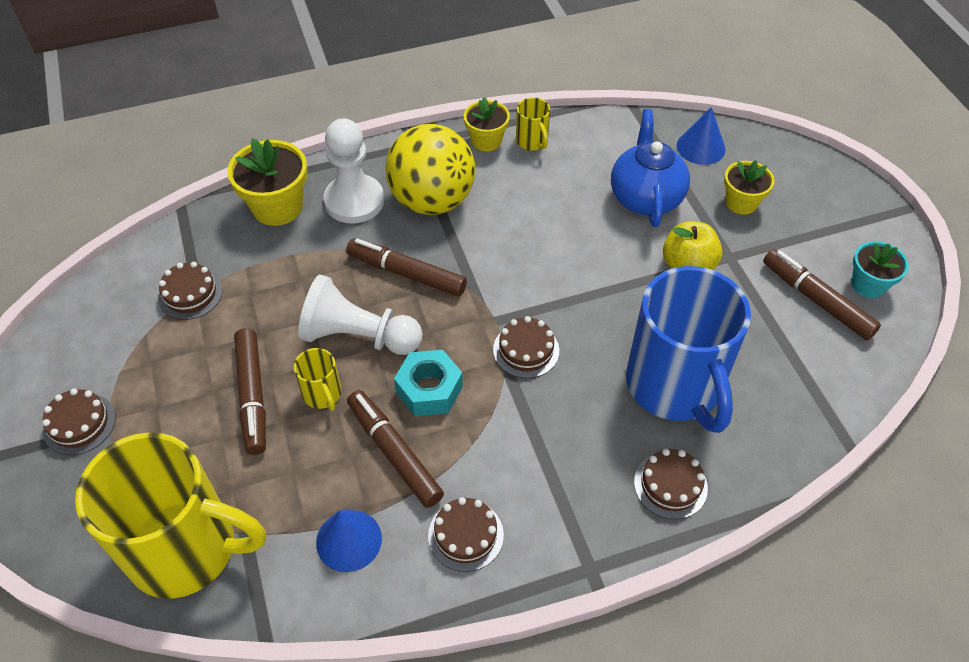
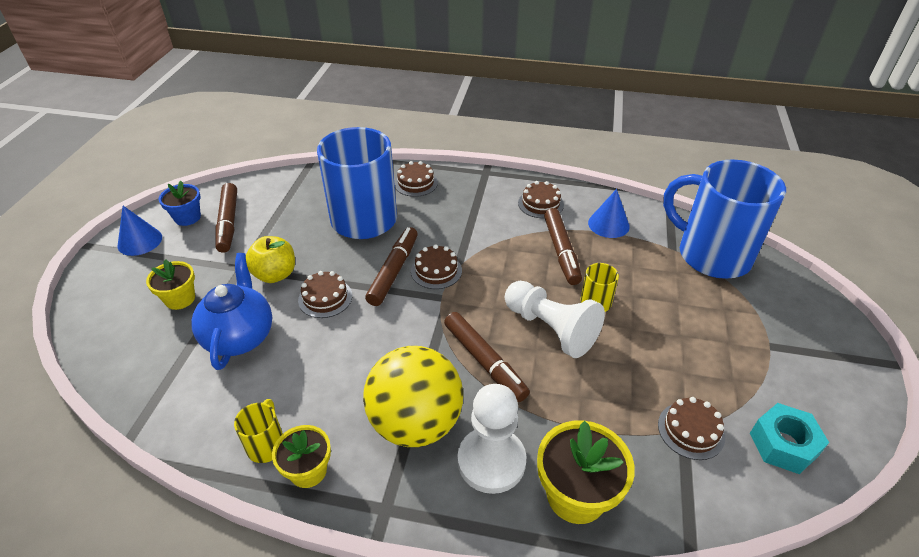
camera: 150 degrees left, 10 degrees down
brown cake [42,388,116,455] -> brown cake moved to [298,271,352,318]
yellow mug [75,432,266,599] -> blue mug [663,159,786,279]
brown marker [234,328,266,455] -> brown marker moved to [365,227,418,306]
turquoise nut [394,350,463,416] -> turquoise nut moved to [750,403,829,474]
blue teapot [611,109,690,227] -> blue teapot turned 150 degrees clockwise [191,253,272,370]
blue cone [677,107,726,165] -> blue cone moved to [117,206,162,256]
turquoise flower pot [851,241,909,298] -> blue flower pot [159,181,201,226]

